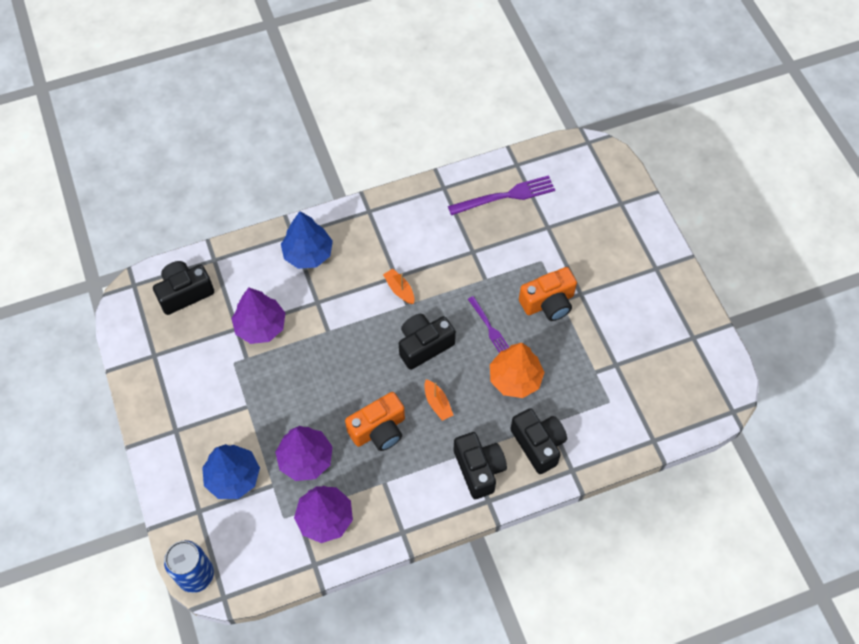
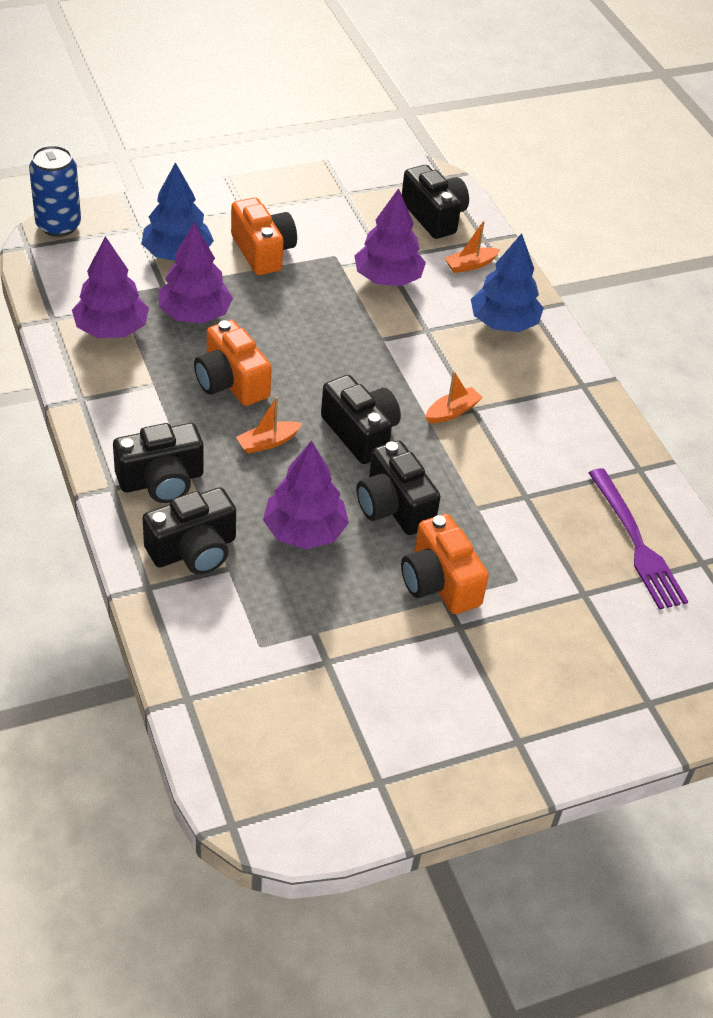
camera: 85 degrees right, 15 degrees down
purple fork [468,296,509,353] -> black camera [357,440,441,535]
orange tree [490,343,545,398] -> purple tree [263,440,349,549]
none -> orange camera [231,198,297,275]
none -> orange boat [445,221,501,273]

